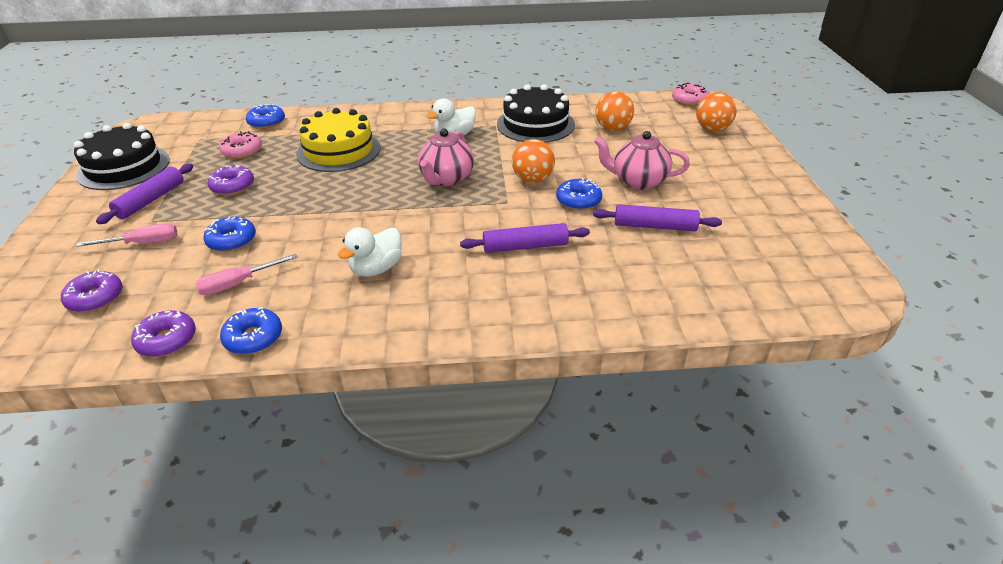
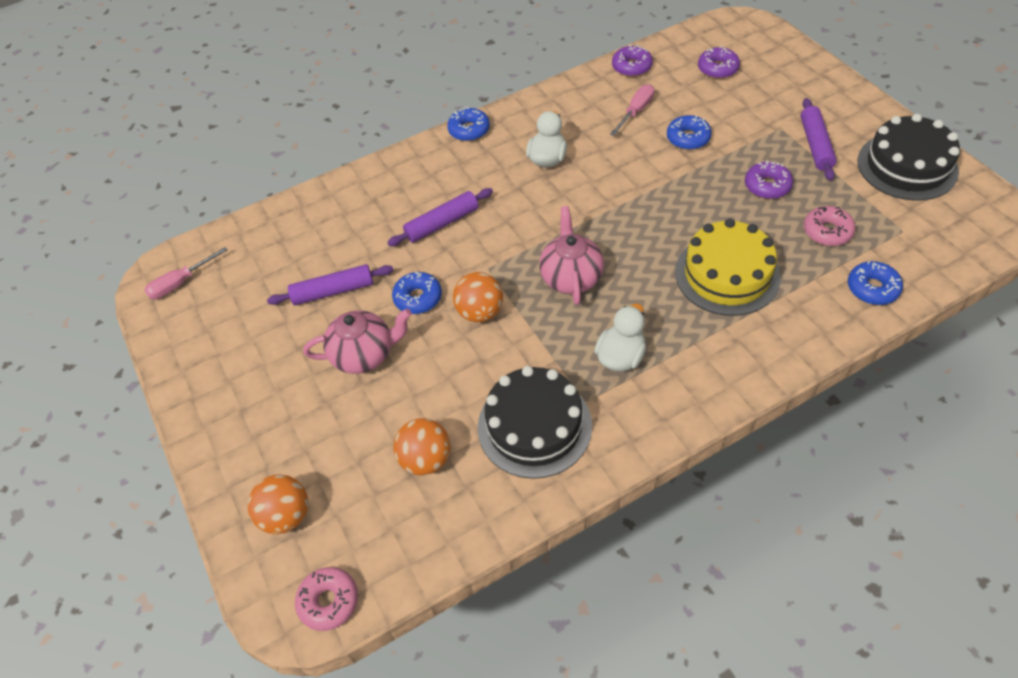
camera: 160 degrees right, 15 degrees up
pink screwdriver [76,223,177,247] -> pink screwdriver moved to [144,247,228,300]
blue donut [220,307,282,354] -> blue donut moved to [447,107,490,141]

